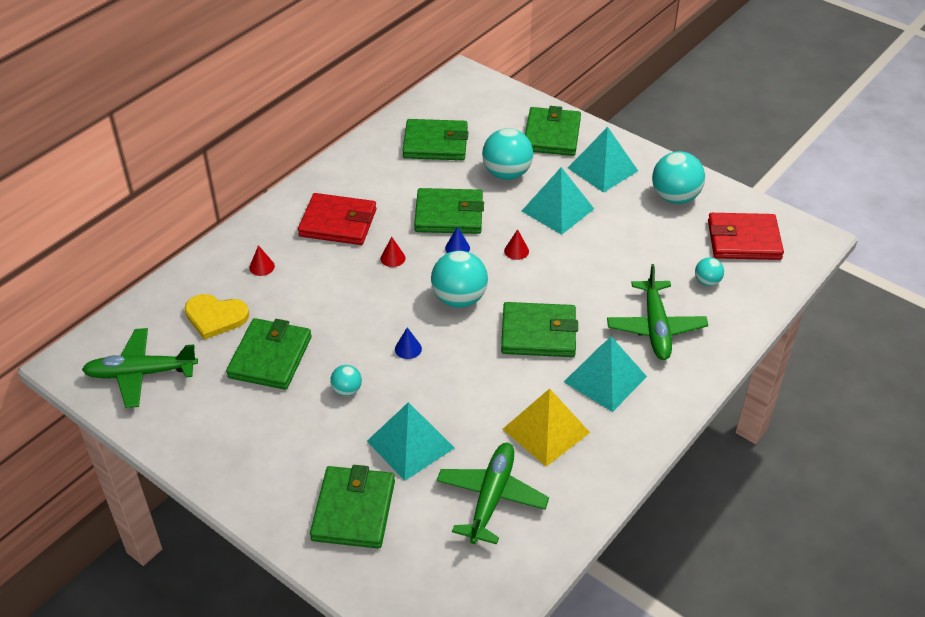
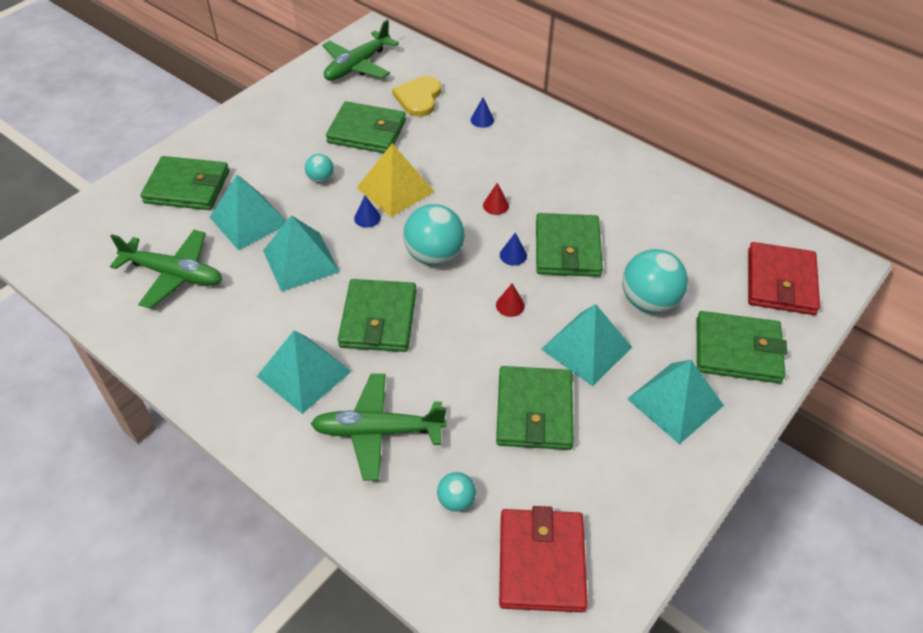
camera: 90 degrees right, 5 degrees up
green plane [82,328,198,408] -> green plane turned 135 degrees counterclockwise [322,20,399,81]
red cone [249,245,275,276] -> blue cone [471,97,494,128]
red wallet [298,193,377,245] -> red wallet moved to [748,242,820,315]
green wallet [402,119,468,160] -> green wallet moved to [496,366,574,450]
yellow pyramid [502,389,590,467] -> yellow pyramid moved to [357,143,435,217]
turquoise ball [652,151,705,204] -> none
none -> turquoise pyramid [263,215,339,292]

